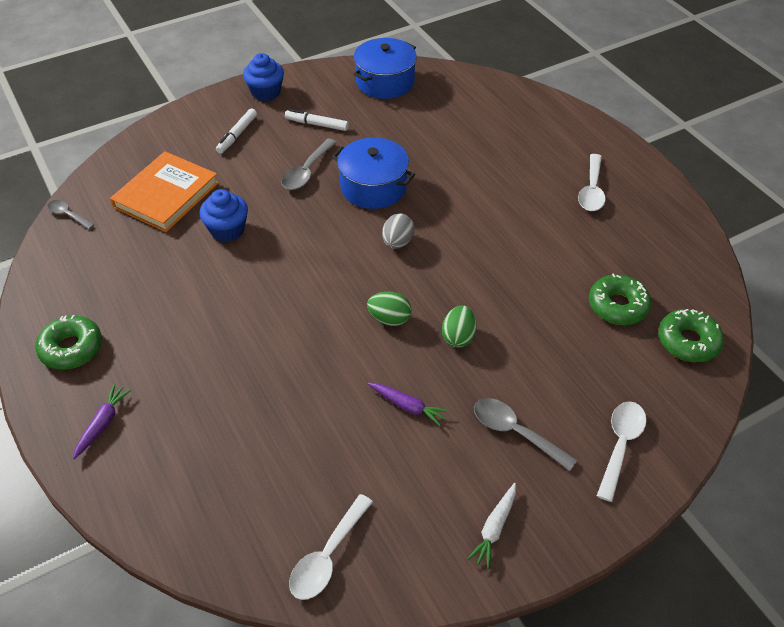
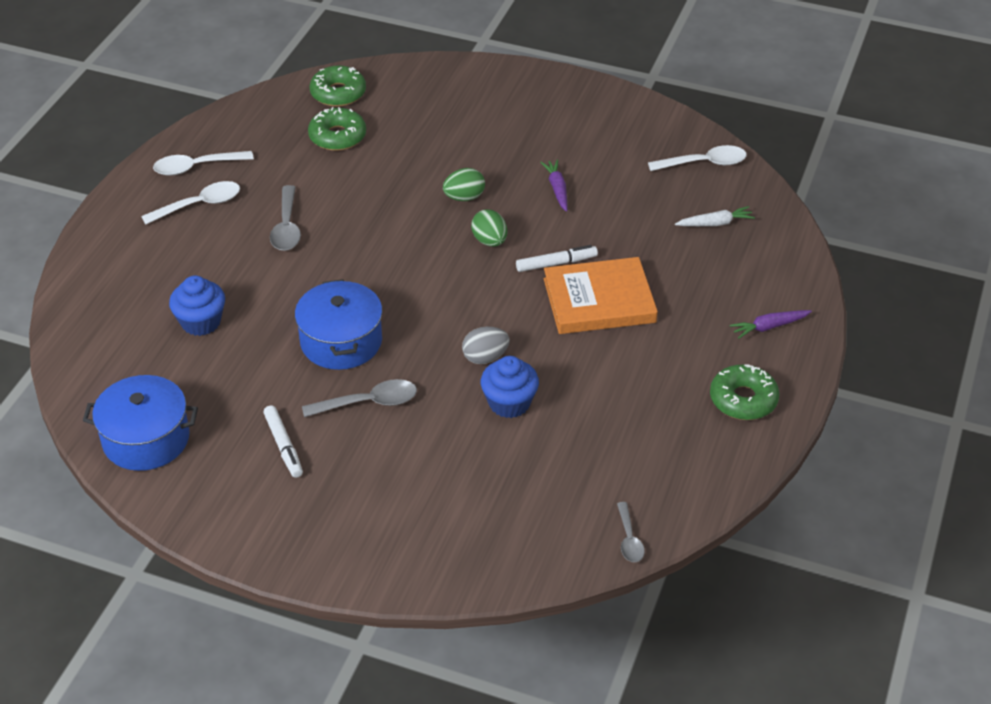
camera: 130 degrees left, 5 degrees down
orange book [110,151,219,232] -> orange book moved to [544,257,658,334]
white marker [216,109,257,154] -> white marker moved to [516,245,598,272]
blue cupcake [243,53,284,101] -> blue cupcake moved to [169,275,225,336]
grey egg [382,214,415,249] -> grey egg moved to [462,327,510,364]
white carrot [467,483,516,569] -> white carrot moved to [675,206,755,226]
grey spoon [474,398,577,471] -> grey spoon moved to [270,185,301,251]
white spoon [597,401,647,502] -> white spoon moved to [153,151,254,176]

